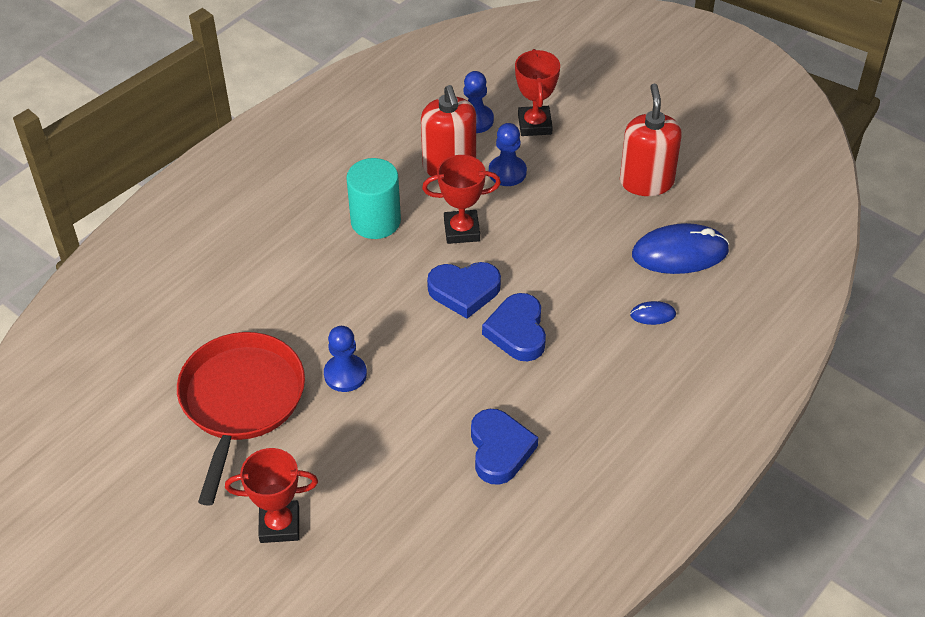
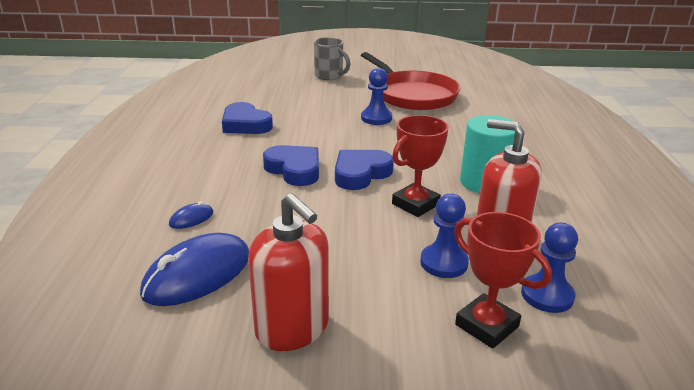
camera: 140 degrees right, 20 degrees down
red trophy [225,448,318,543] -> grey mug [314,37,350,80]

